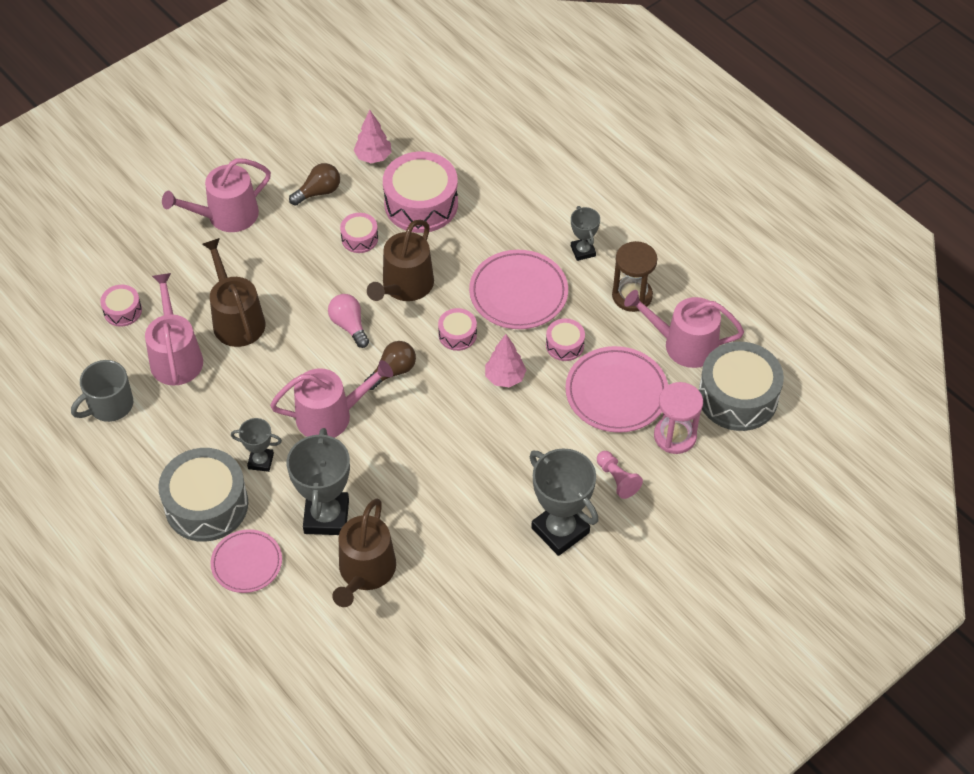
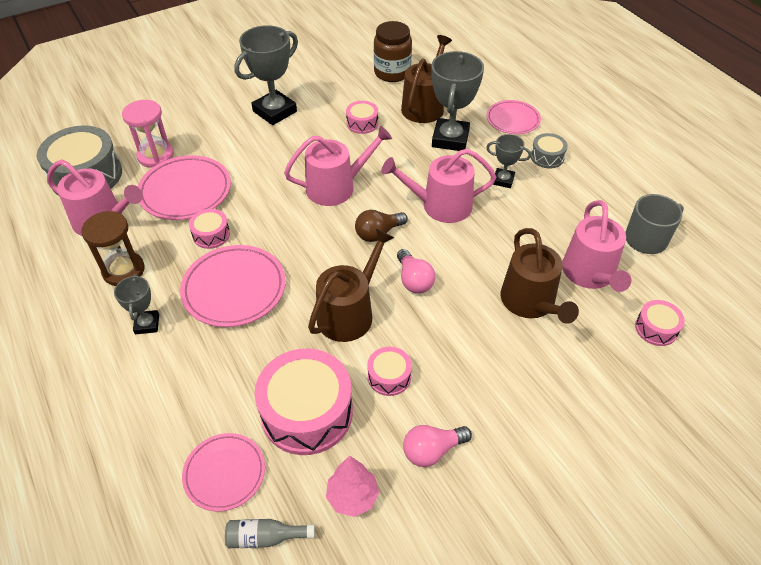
camera: 170 degrees left, 5 degrees down
grey drum [158,448,248,542] -> grey drum [531,133,568,168], size x0.49
pink watering can [162,158,271,232] -> pink watering can moved to [284,125,392,206]
brown light bulb [289,163,340,206] -> pink light bulb [403,425,472,467]
pink drum [438,308,477,351] -> pink drum moved to [346,101,378,134]
pink tree [485,334,526,387] -> none
grey trophy [530,448,598,556] -> grey trophy turned 75 degrees clockwise [234,25,298,125]
pink pawn [597,451,643,499] -> none
none -> pink plate [182,433,265,512]
none -> grey bottle [225,519,315,548]
none -> brown jar [374,21,412,82]

